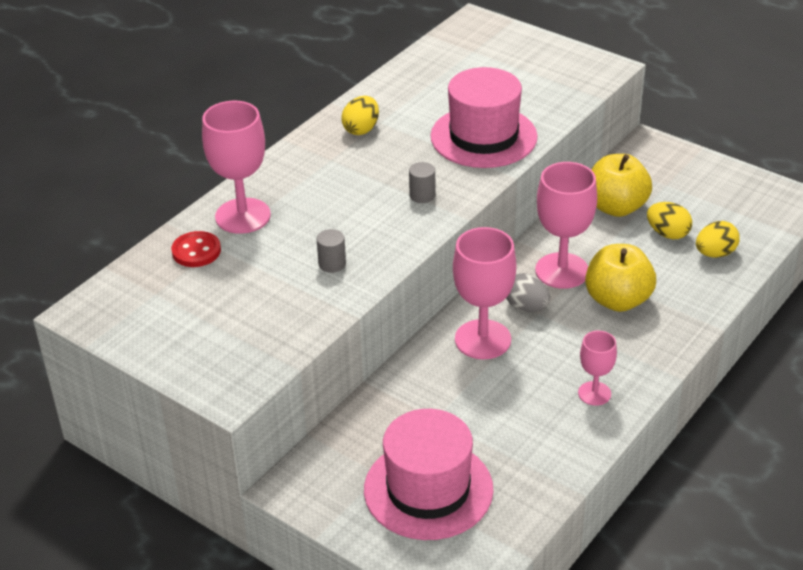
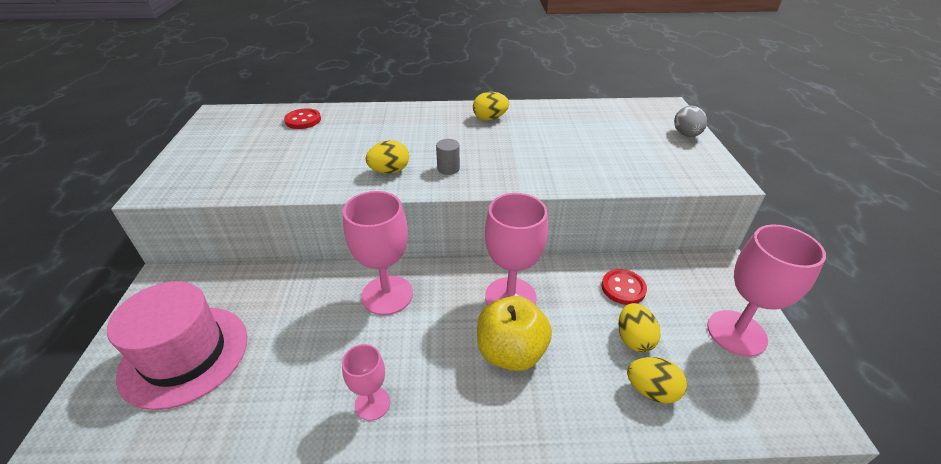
camera: 50 degrees right, 0 degrees up
pink goblet [202,101,271,234] -> pink goblet moved to [707,224,826,357]
grey cylinder [317,229,346,273] -> none
pink hat [430,67,538,168] -> none
grey egg [506,273,550,312] -> grey egg moved to [674,106,707,137]
yellow apple [592,154,652,217] -> red button [601,269,647,305]
none -> yellow egg [366,140,409,174]

